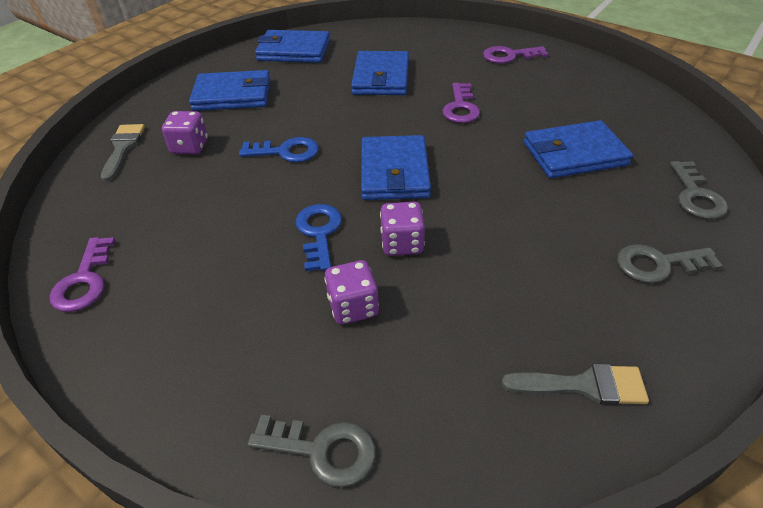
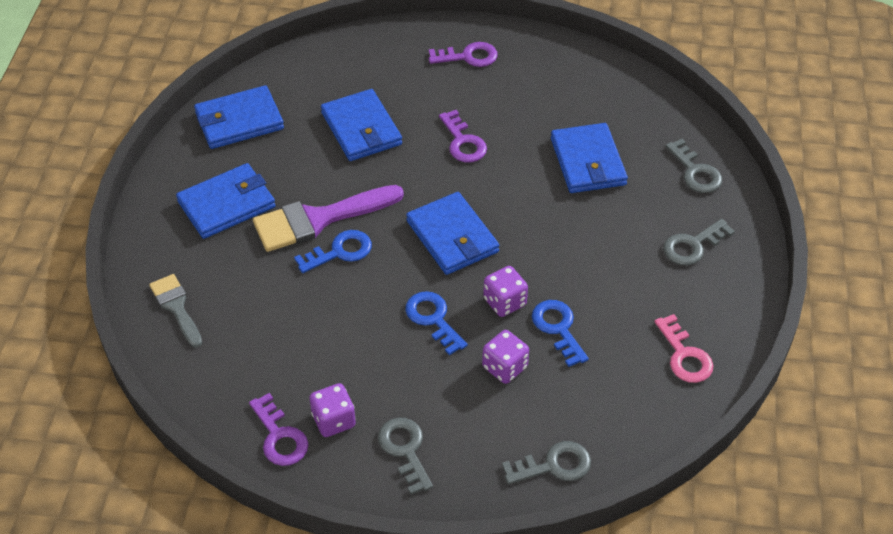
camera: 30 degrees left, 5 degrees up
purple dice [162,111,208,154] -> purple dice moved to [309,383,356,437]
purple key [483,46,548,64] -> purple key turned 150 degrees counterclockwise [429,42,498,67]
grey brush [502,364,649,405] -> pink key [654,314,714,383]
blue wallet [524,120,633,178] -> blue wallet turned 60 degrees counterclockwise [551,123,628,193]
none -> purple brush [253,185,404,252]
none -> grey key [378,417,433,495]
none -> blue key [532,300,589,367]

